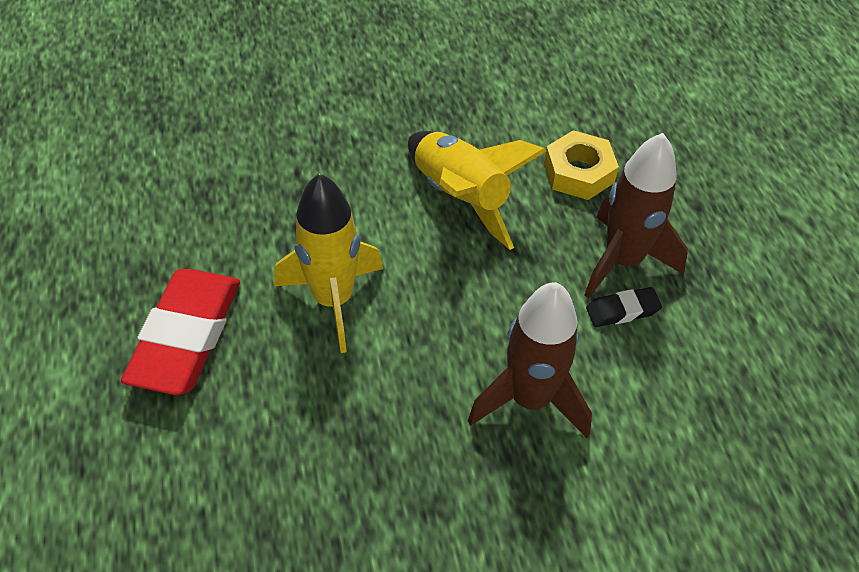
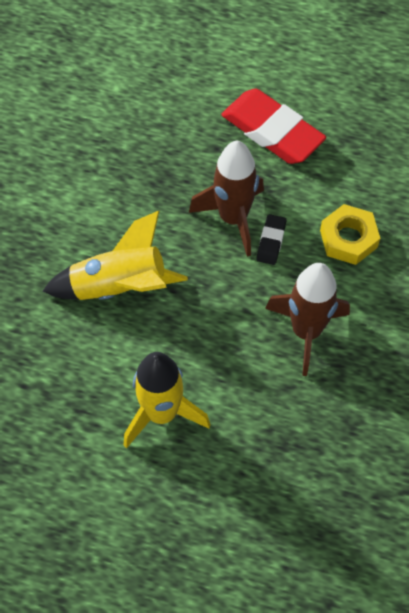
camera: 60 degrees left, 10 degrees up
red eraser [121,269,240,395] -> red eraser moved to [221,89,326,164]
yellow nut [544,130,619,200] -> yellow nut moved to [320,204,380,265]

